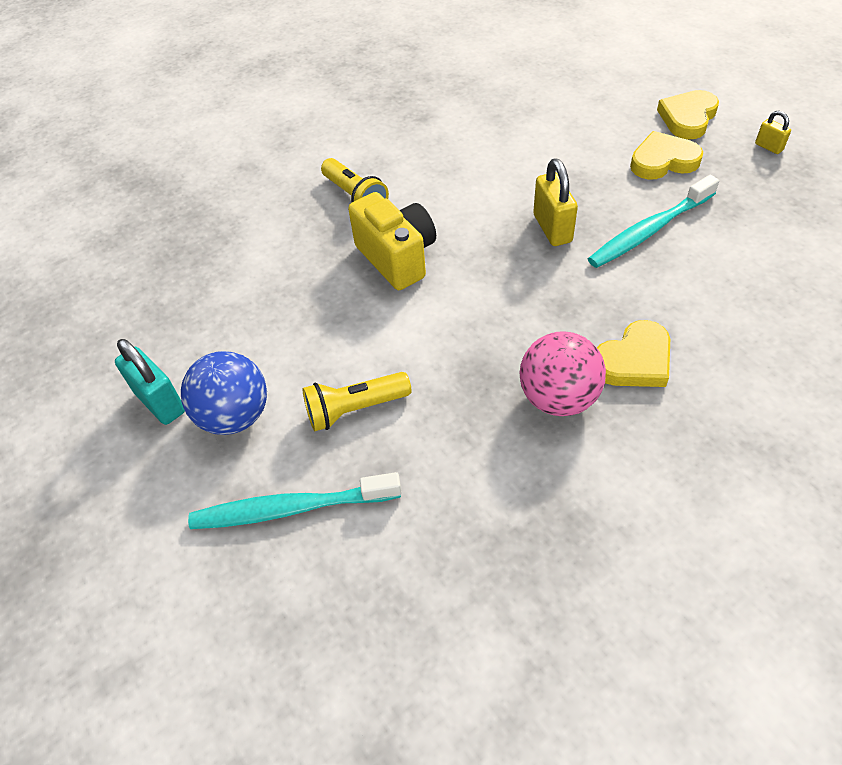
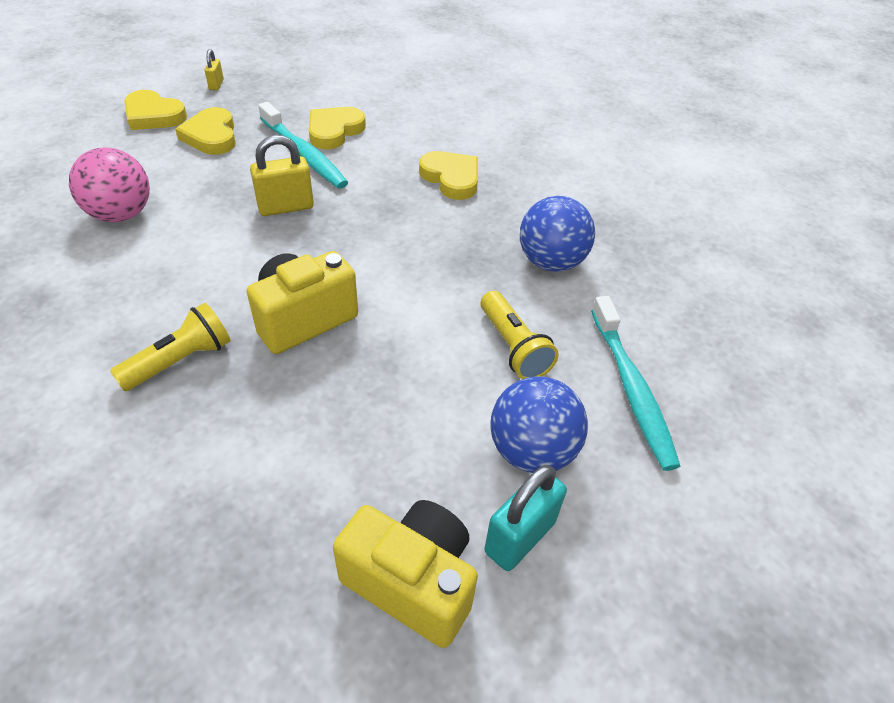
camera: 100 degrees left, 5 degrees down
pink ball [520,331,606,416] -> pink ball moved to [69,148,150,222]
yellow padlock [755,110,791,154] -> yellow padlock turned 45 degrees counterclockwise [205,49,224,90]
none -> yellow heart [309,107,366,149]
none -> yellow camera [333,500,478,648]
none -> blue ball [520,196,595,272]

